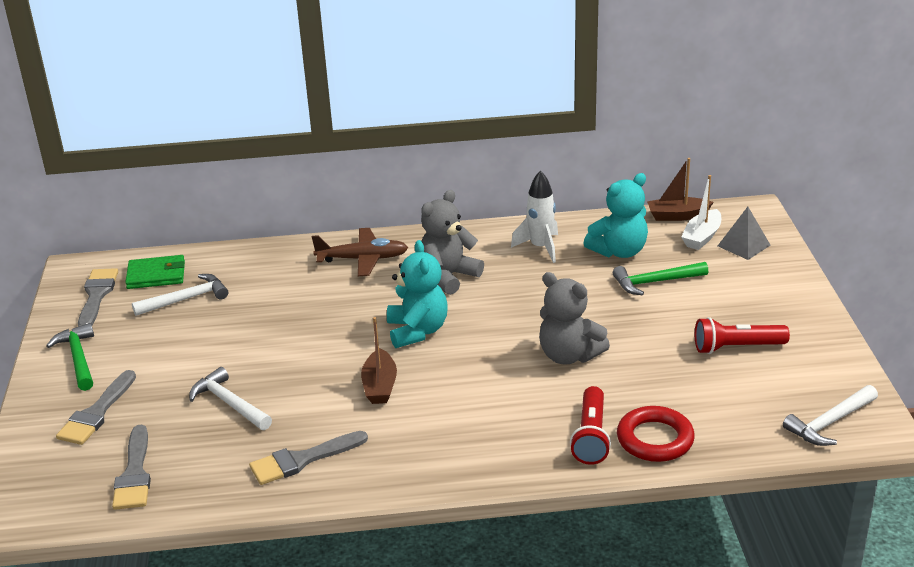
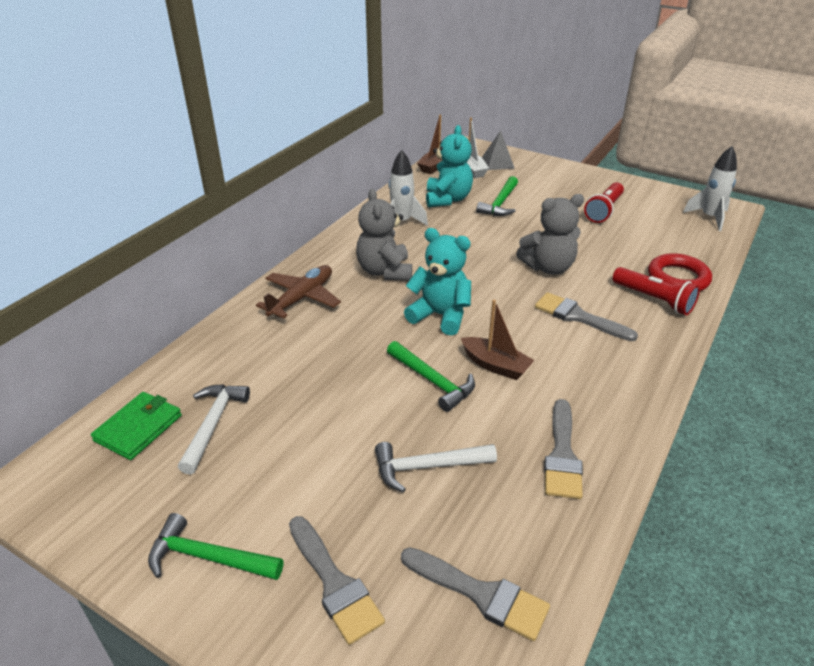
camera: 55 degrees left, 5 degrees up
grey brush [78,268,118,327] -> grey brush moved to [535,292,638,341]
white hammer [783,385,878,446] -> white rocket [683,146,737,231]
none -> green hammer [387,341,475,412]

